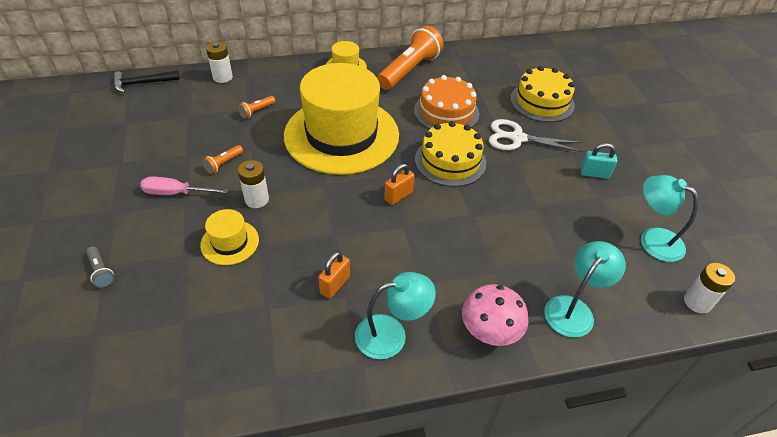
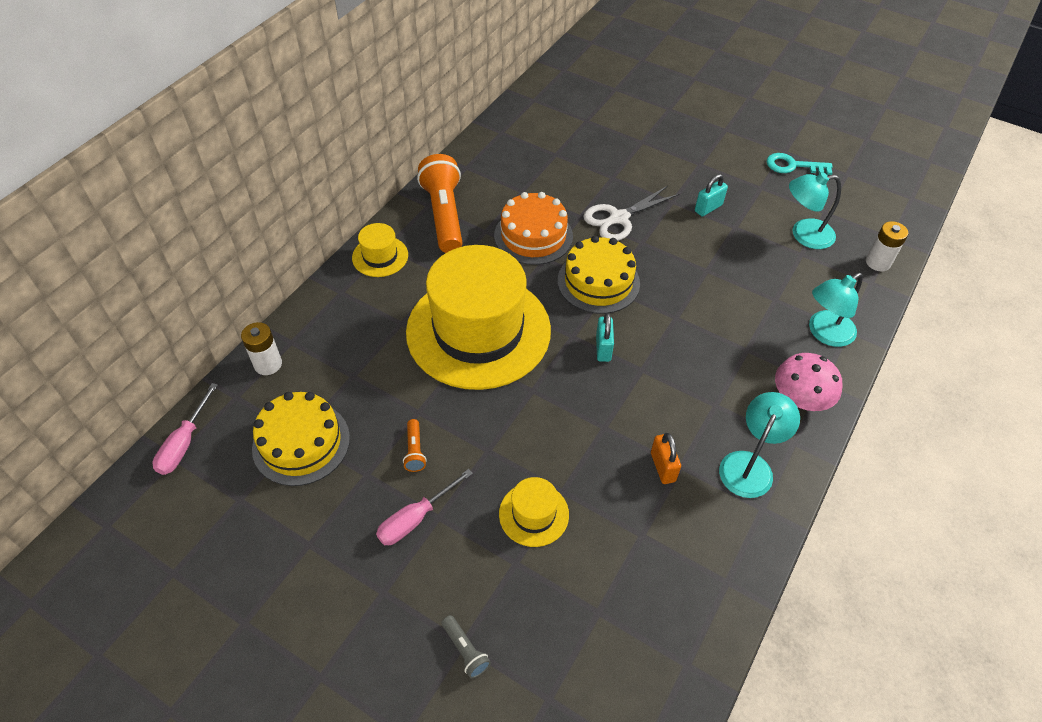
camera: 45 degrees left, 5 degrees up
grey flashlight [86,246,114,288] -> grey flashlight turned 45 degrees clockwise [442,615,491,679]
black hammer [113,70,180,93] -> pink screwdriver [153,383,218,475]
orange flashlight [238,96,275,119] -> none
white battery [238,160,269,208] -> none
orange padlock [384,164,415,205] -> turquoise padlock [596,313,614,362]
yellow cake [510,66,575,122] -> yellow cake moved to [252,392,350,486]
turquoise lamp [544,241,626,338] -> turquoise lamp turned 120 degrees counterclockwise [809,273,863,347]
none -> turquoise key [767,153,833,175]

